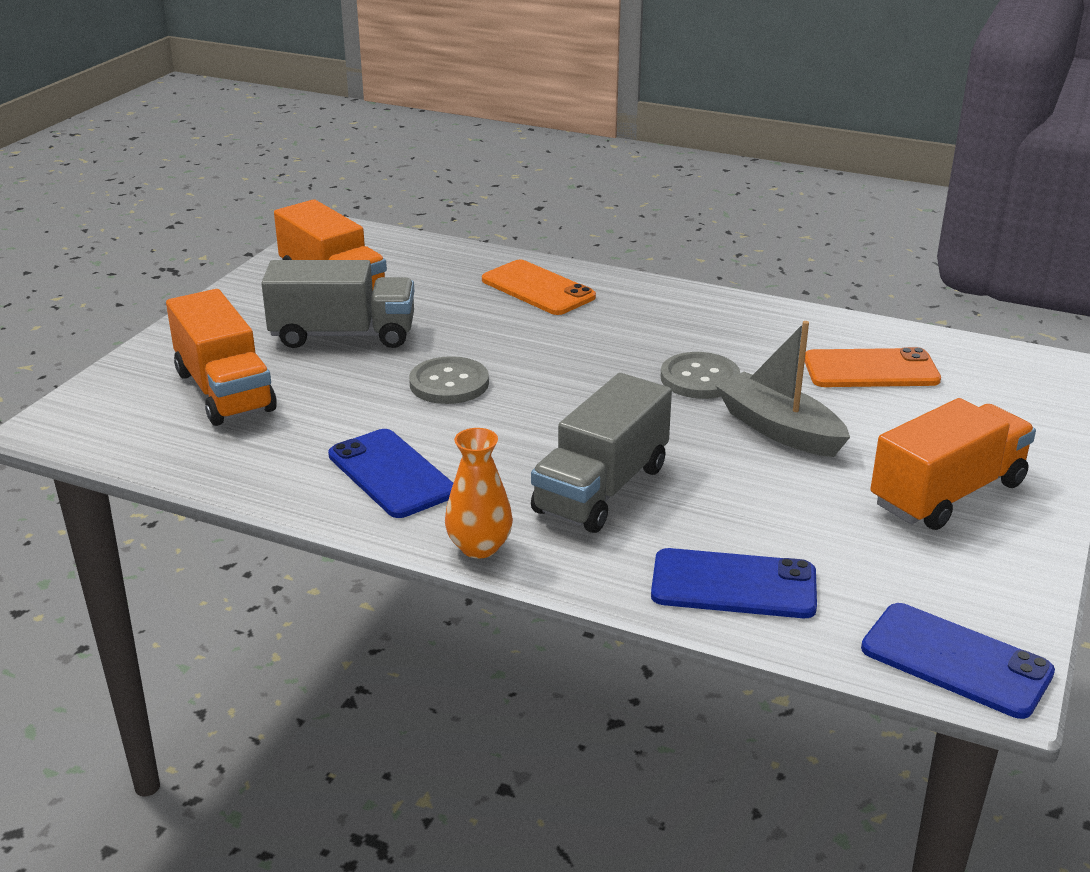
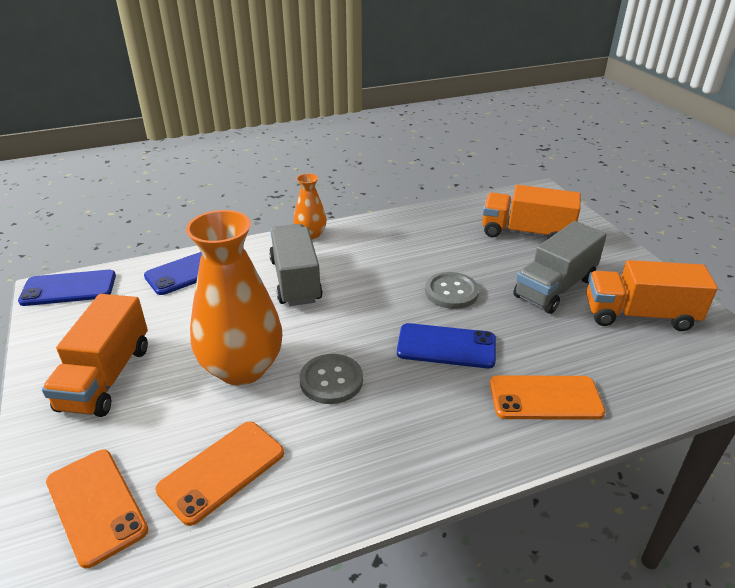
camera: 135 degrees right, 5 degrees up
blue phone [328,429,453,518] -> blue phone moved to [397,323,496,368]
grey boat [716,321,850,457] -> orange vase [186,210,282,385]
none -> orange phone [46,450,148,568]

